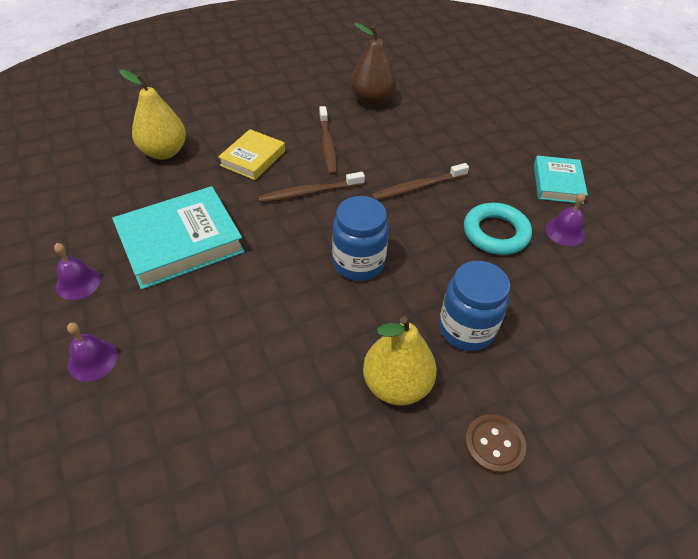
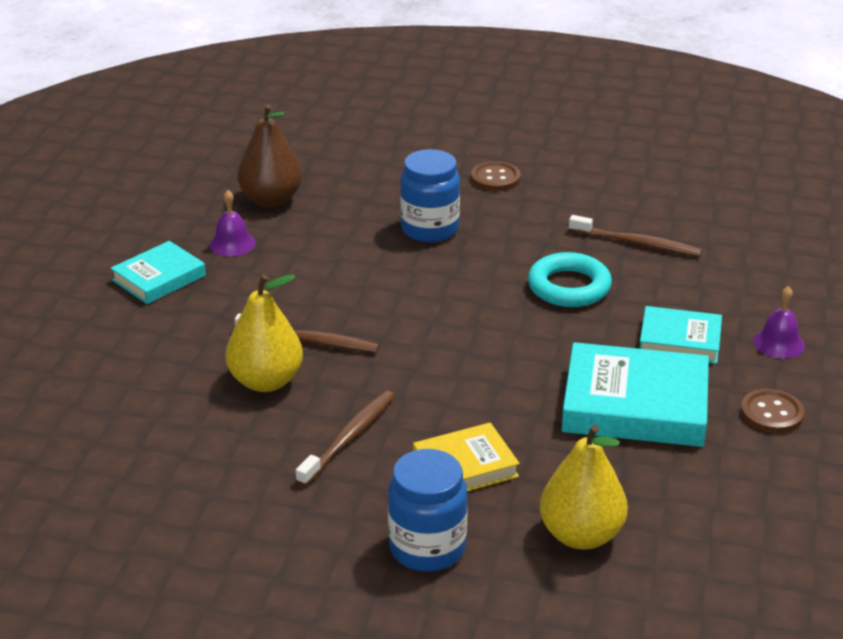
camera: 140 degrees left, 15 degrees down
purple bell [54,243,101,300] -> brown button [741,389,804,434]
brown toothbrush [258,172,365,203] -> brown toothbrush moved to [569,215,702,257]
blue jar [332,196,389,281] -> blue jar moved to [388,449,468,572]
brown pear [351,23,396,106] -> brown pear moved to [237,104,302,207]
yellow pear [363,316,437,405] -> yellow pear moved to [226,274,303,392]
turquoise ring [464,203,532,255] -> turquoise ring moved to [528,252,612,307]
none -> turquoise book [639,306,722,364]

